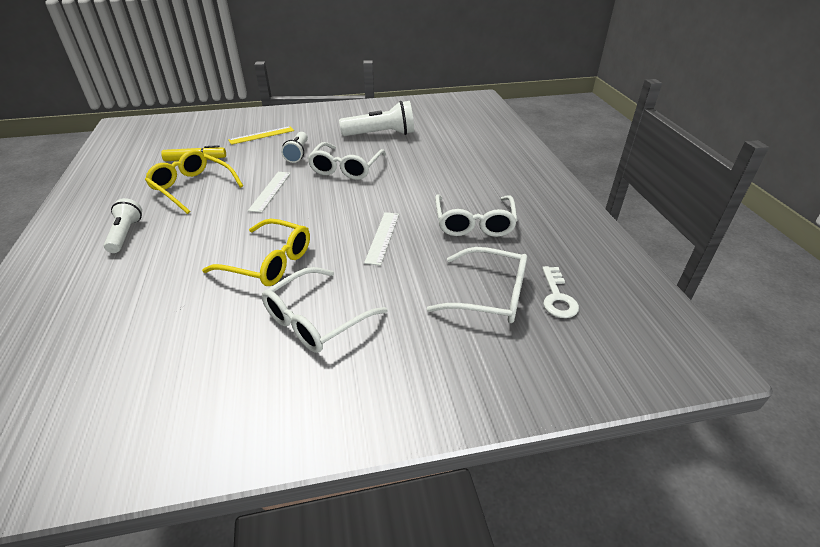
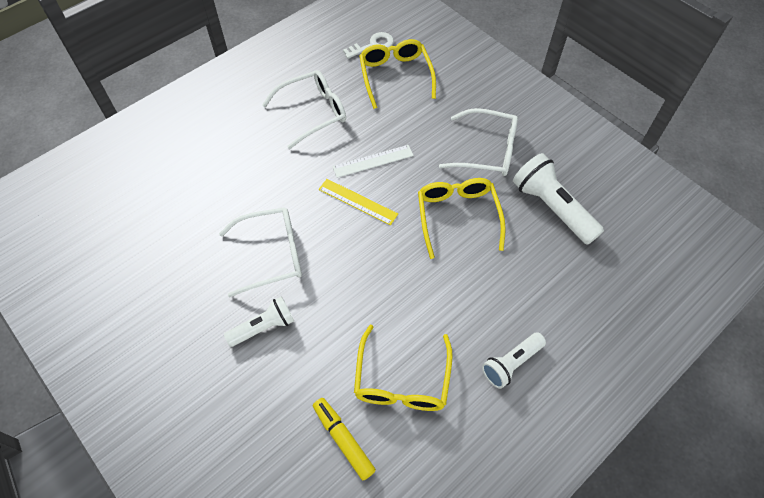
camera: 120 degrees left, 20 degrees up
yellow ruler [228,126,294,145] -> yellow ruler moved to [319,179,398,225]
white ruler [248,172,291,213] -> none
white flashlight [339,101,414,136] -> white flashlight moved to [513,153,604,245]
white glasses [426,247,527,323] -> yellow glasses [359,39,436,109]

